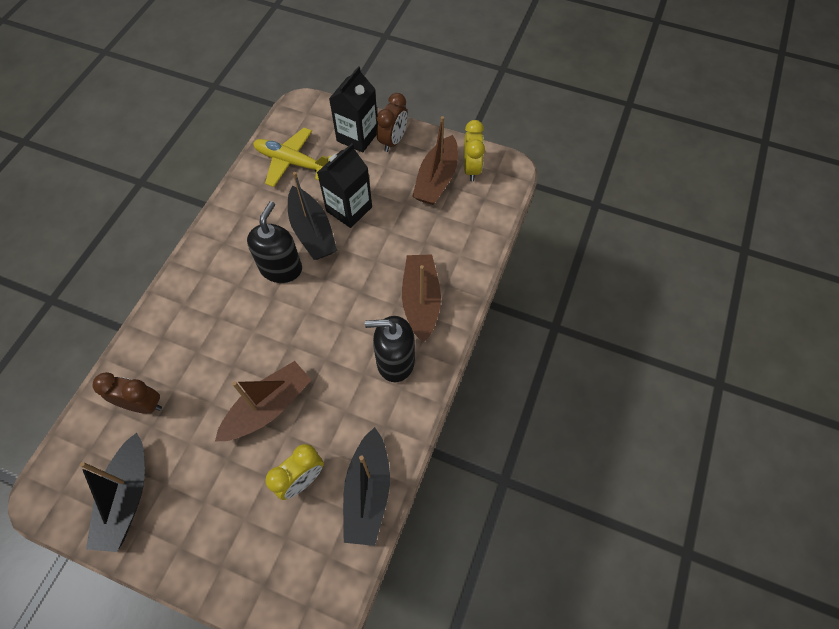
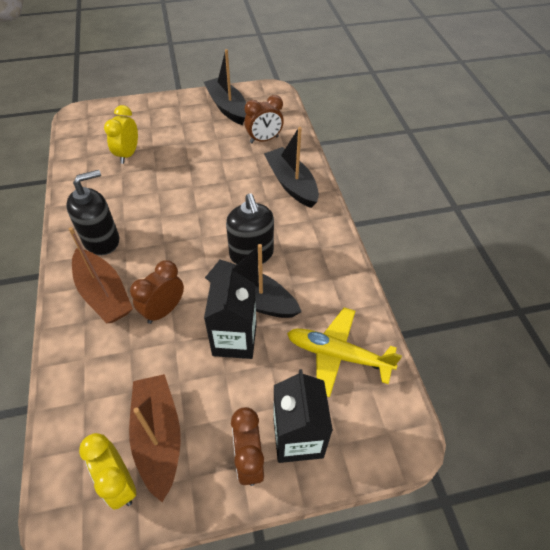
camera: 145 degrees right, 10 degrees down
brown boat [215,361,312,442] -> none
yellow plane [253,128,331,187] -> yellow plane turned 150 degrees counterclockwise [287,307,402,397]
black boat [343,427,390,546] -> black boat moved to [264,127,319,208]
none -> brown clock [130,260,184,324]

